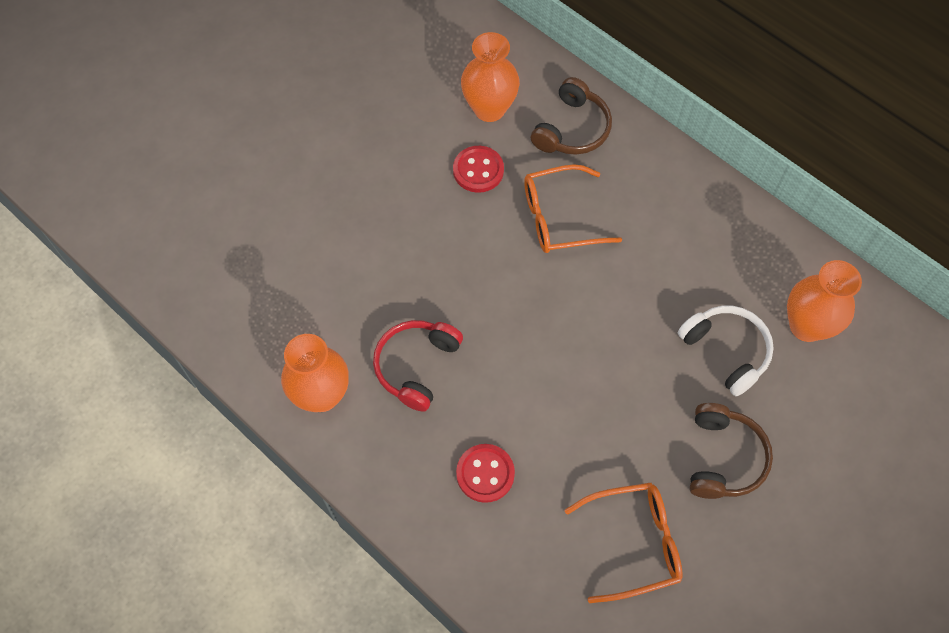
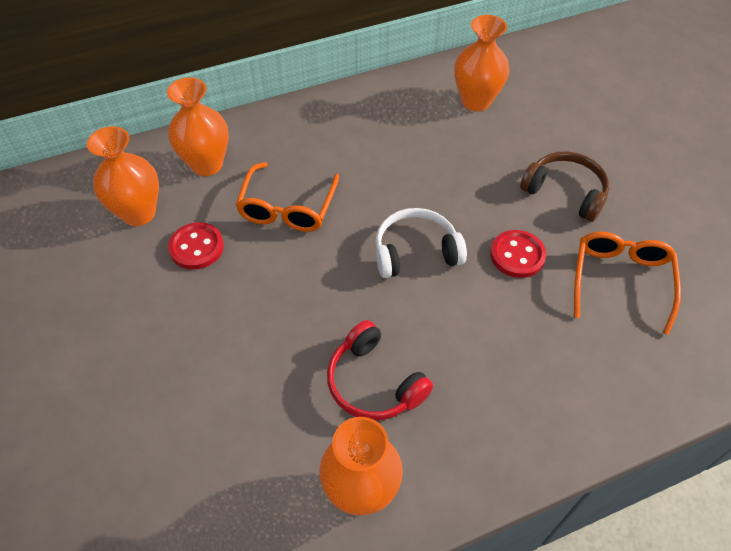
camera: 65 degrees left, 10 degrees down
red button [456,444,515,503] -> red button moved to [490,230,546,278]
brown headphones [531,77,612,155] -> orange vase [167,77,229,176]
white headphones [678,306,774,396] -> white headphones moved to [375,208,467,278]

